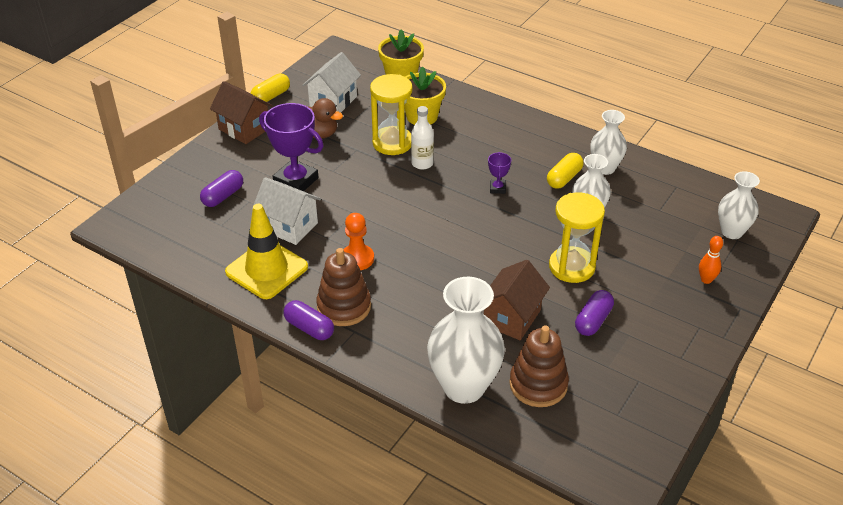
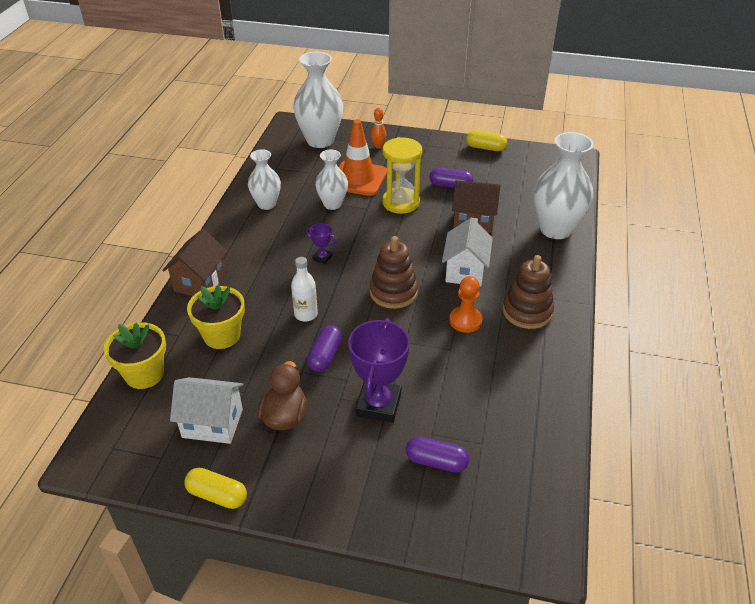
camera: 110 degrees left, 0 degrees up
brown house [210,81,273,144] -> brown house moved to [162,229,227,296]
yellow traffic cone [225,204,308,299] -> none
white house [252,177,321,245] -> white house moved to [442,218,493,287]
purple capsule [284,300,334,340] -> purple capsule moved to [307,325,342,372]
yellow hourglass [370,74,413,155] -> none
purple trophy [488,152,511,194] -> purple trophy turned 45 degrees clockwise [306,223,337,264]
brown stacking toy [509,325,569,407] -> brown stacking toy moved to [369,236,418,309]
yellow capsule [547,153,584,189] -> yellow capsule moved to [466,130,507,151]
white vase [718,171,760,239] -> white vase [293,52,343,148], size x1.68
none -> orange traffic cone [339,119,387,196]

